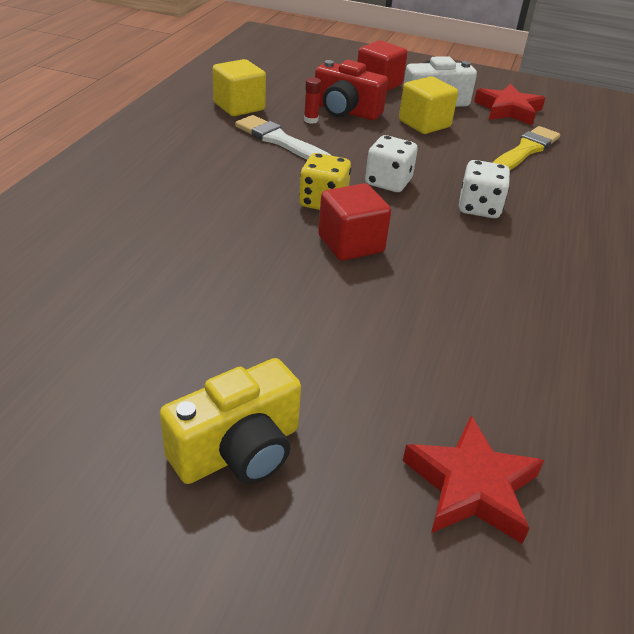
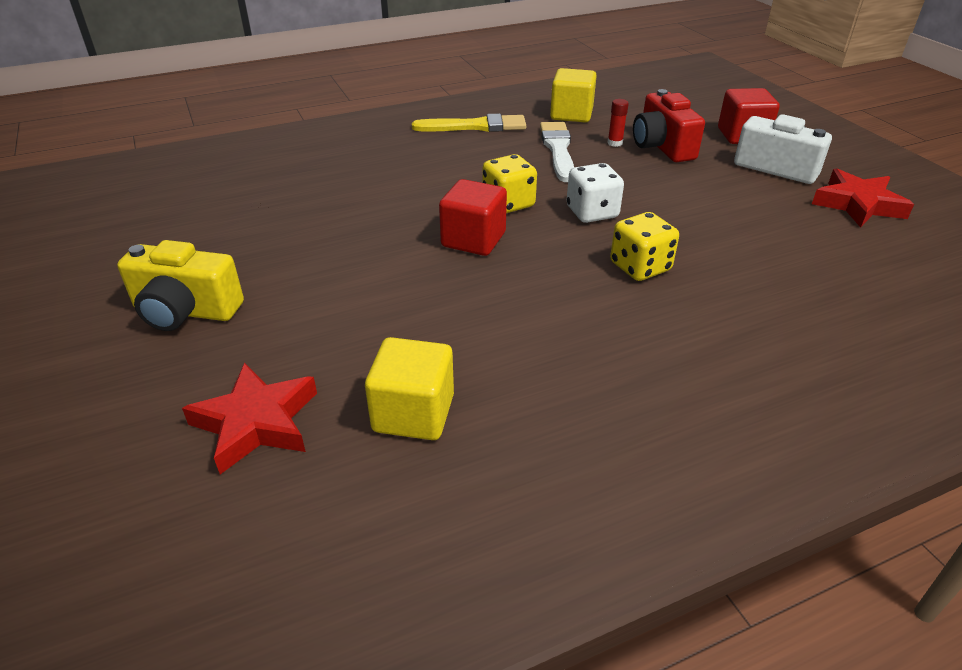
camera: 50 degrees right, 0 degrees up
yellow cube [399,76,458,134] -> yellow cube moved to [365,337,454,440]
white dice [459,160,510,218] -> yellow dice [610,212,679,281]
yellow brush [493,126,560,170] -> yellow brush moved to [412,114,526,132]

